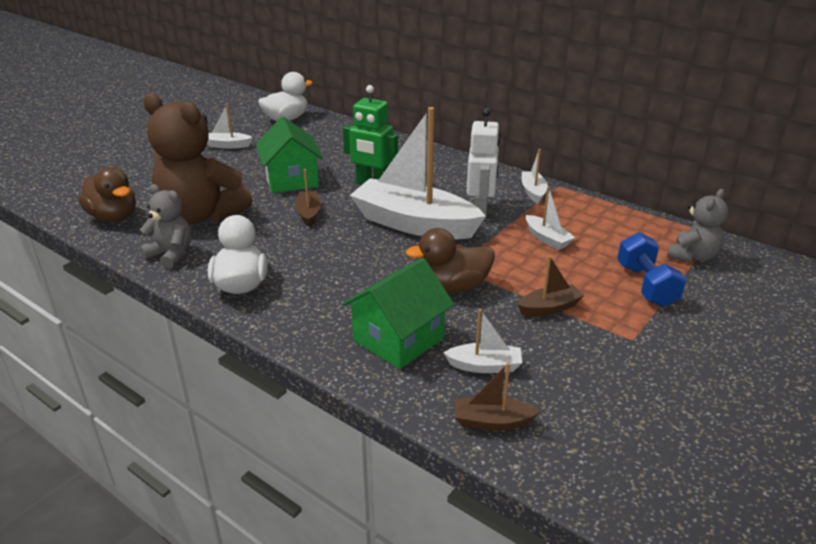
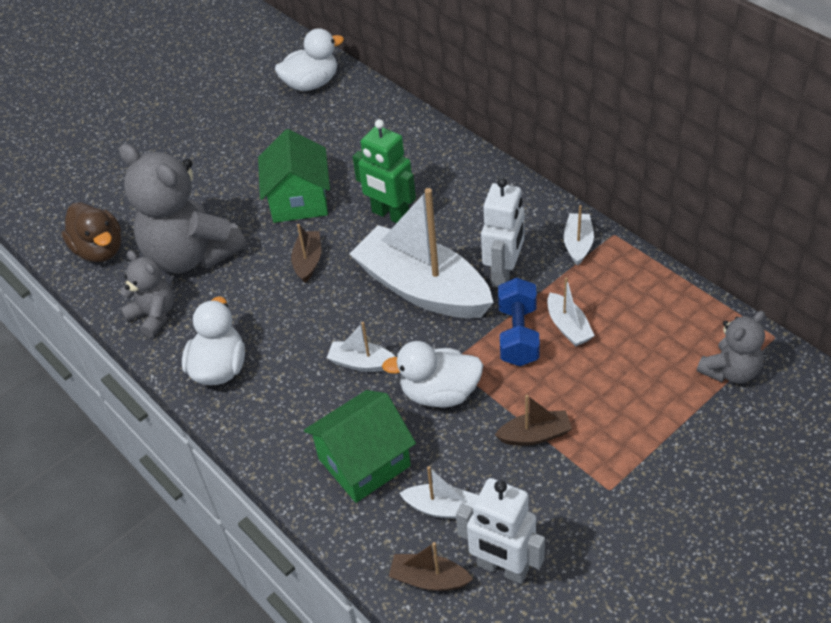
camera: 15 degrees right, 15 degrees up
brown teddy bear [143,93,252,224] -> grey teddy bear [119,144,246,273]
white boat [207,103,253,149] -> white boat moved to [327,322,395,372]
brown duck [406,228,495,293] -> white duck [382,341,483,407]
blue dumbbell [618,232,686,307] -> blue dumbbell moved to [498,278,540,366]
none -> white robot [456,478,545,584]

